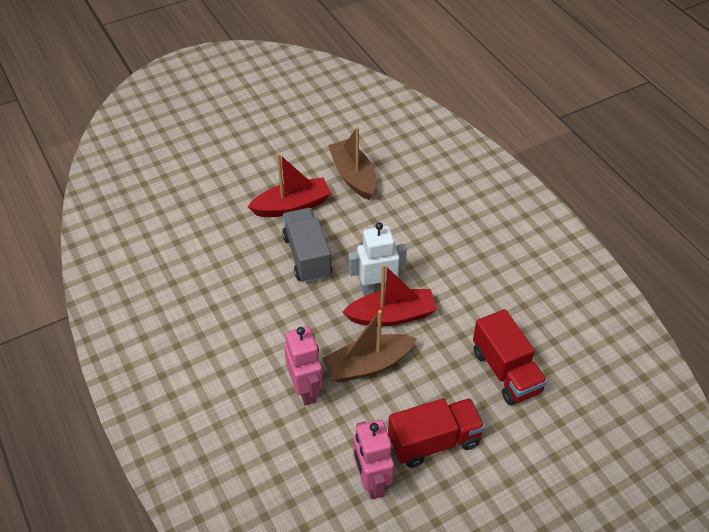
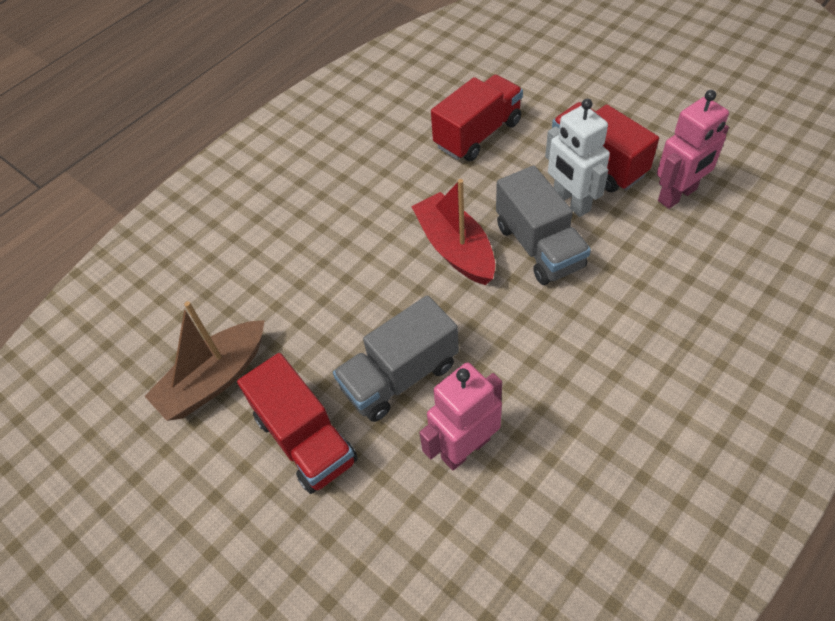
camera: 105 degrees left, 5 degrees up
red boat [248,153,331,217] -> red truck [237,353,358,494]
pink robot [284,326,323,406] -> pink robot moved to [419,362,502,471]
brown boat [323,310,417,383] -> grey truck [496,165,591,285]
white robot [349,222,407,296] -> white robot moved to [545,99,610,217]

